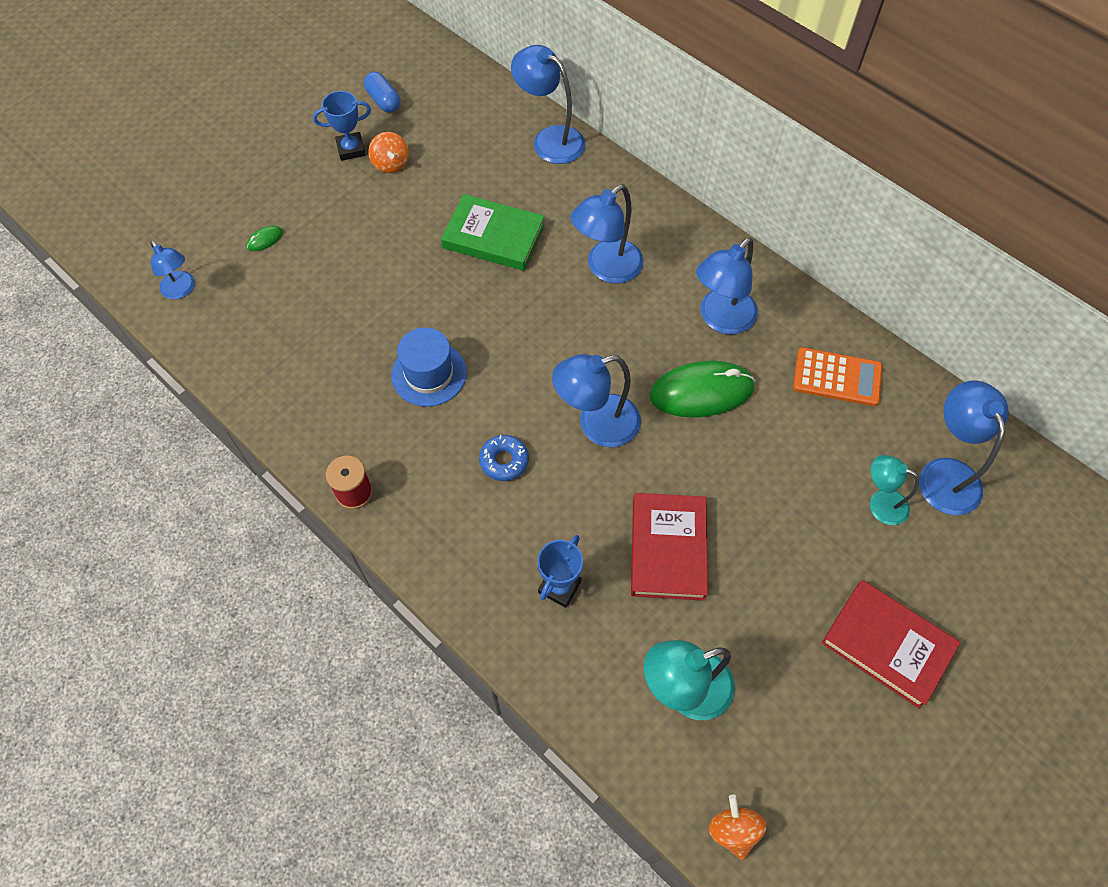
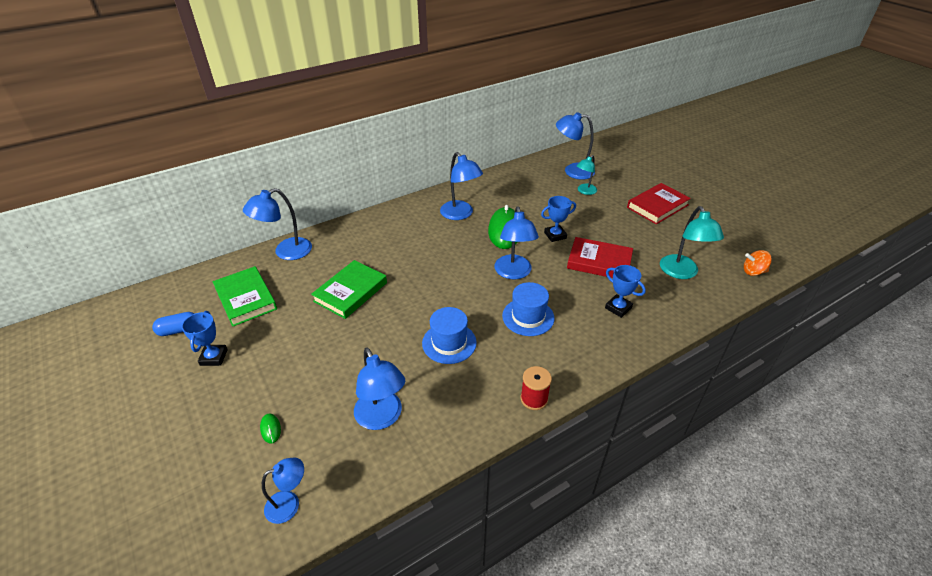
camera: 75 degrees left, 20 degrees down
orange spinning top [368,132,409,173] -> none
blue donut [479,435,529,481] -> blue hat [502,282,555,336]
blue lamp [570,184,644,284] -> blue lamp moved to [354,347,405,430]
orange calculator [793,347,882,406] -> none
none -> green book [213,266,277,327]
none -> blue trophy [541,196,576,242]

